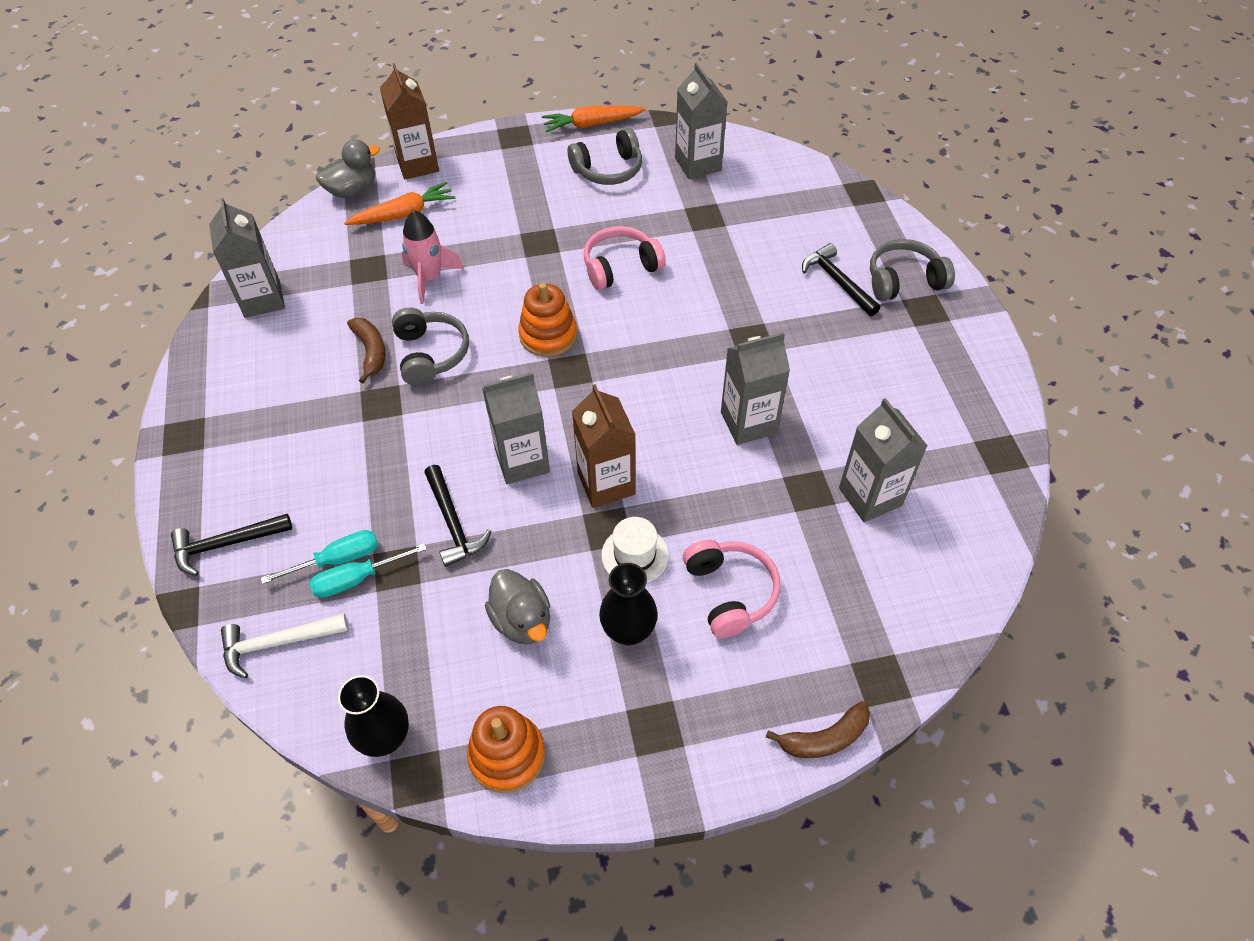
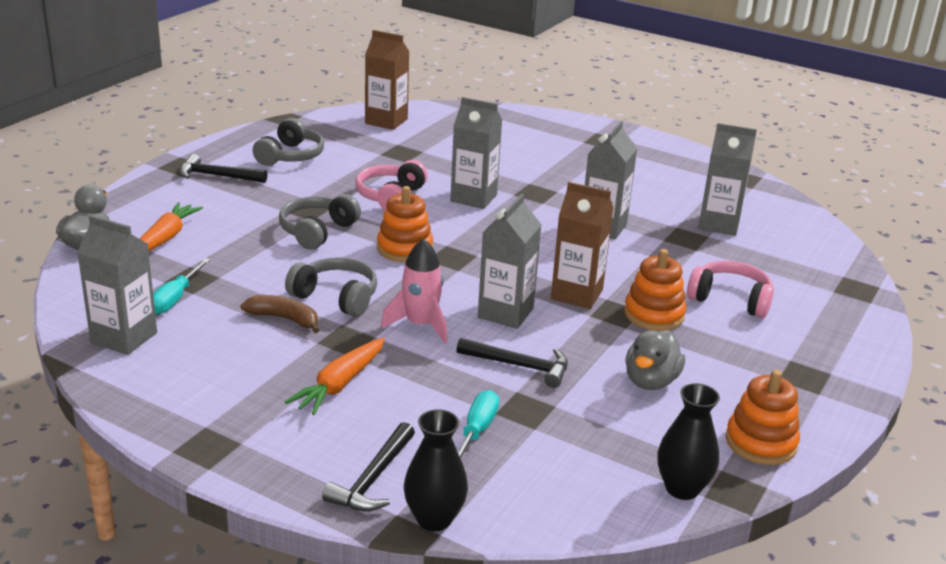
camera: 50 degrees left, 25 degrees down
white hammer [221,614,349,678] -> none
turquoise screwdriver [309,543,427,598] -> turquoise screwdriver moved to [153,258,210,315]
brown carton [380,63,439,179] -> brown carton moved to [365,30,410,130]
pink rocket [402,210,464,304] -> pink rocket moved to [381,238,448,344]
grey duck [485,569,550,645] -> grey duck turned 105 degrees clockwise [625,330,685,390]
orange carrot [542,105,646,132] -> orange carrot moved to [285,338,385,415]
black vase [599,563,658,645] -> black vase moved to [404,409,468,531]
white hat [601,517,669,583] -> orange stacking toy [624,249,686,331]
grey carton [675,62,727,179] -> grey carton moved to [450,97,502,209]
brown banana [766,701,870,758] -> none
black hammer [802,243,880,316] -> black hammer moved to [180,154,267,183]
grey headphones [870,239,955,301] -> grey headphones moved to [279,194,361,250]

